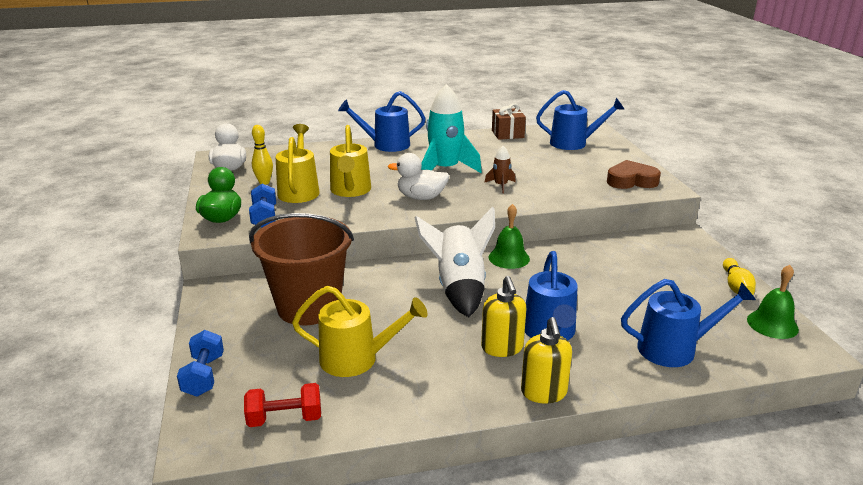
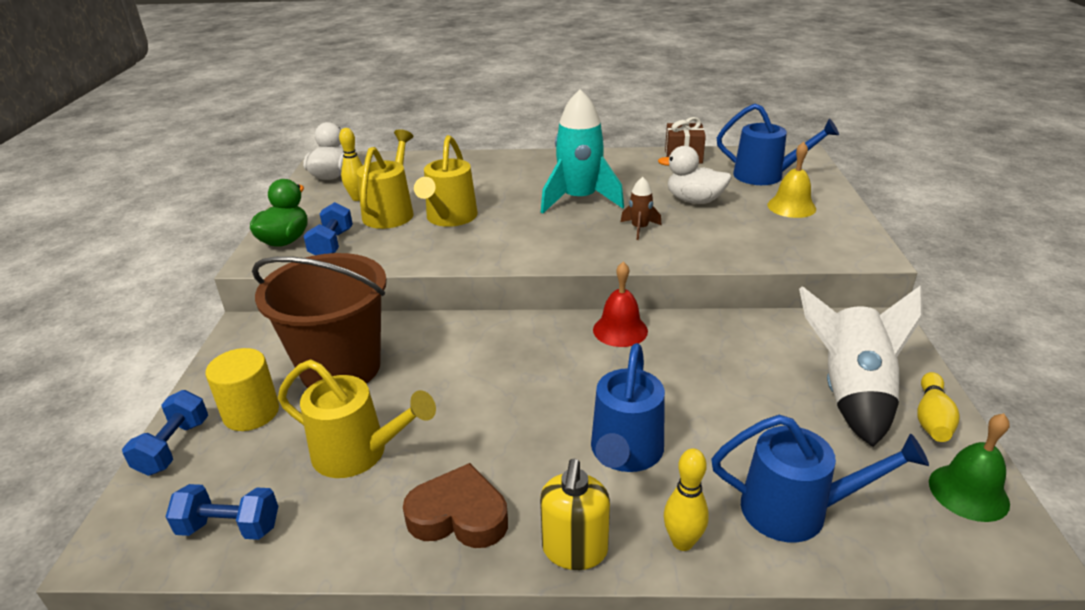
camera: 15 degrees right, 5 degrees up
red dumbbell [244,383,321,427] -> blue dumbbell [166,484,278,540]
blue watering can [338,91,426,152] -> none
white duck [388,153,449,200] -> white duck moved to [658,146,732,204]
white rocket [415,207,495,317] -> white rocket moved to [799,285,923,447]
yellow soap dispenser [481,276,527,357] -> none
green bell [489,204,530,269] -> red bell [593,262,648,347]
brown heart [607,160,661,189] -> brown heart moved to [403,463,508,548]
none -> yellow cylinder [205,348,279,431]
none -> yellow bowling pin [664,449,709,551]
none -> yellow bell [767,142,816,218]

